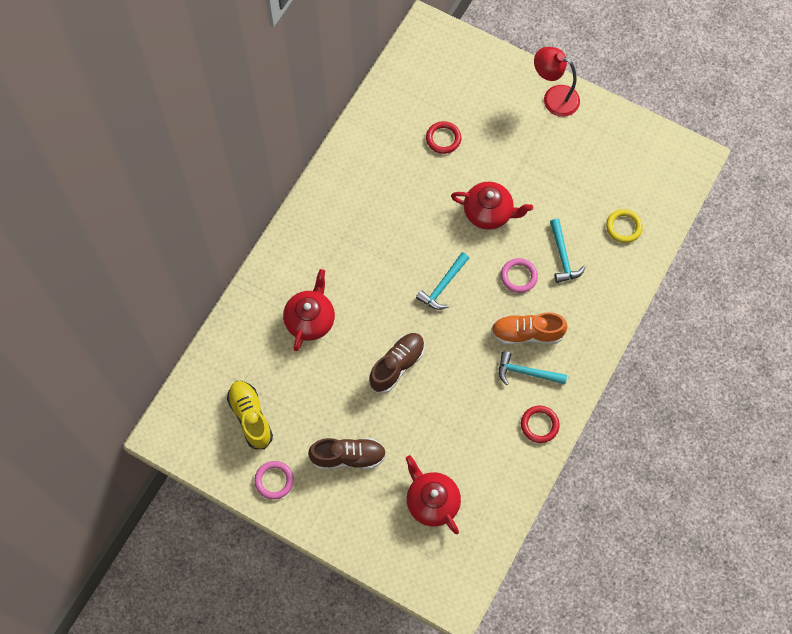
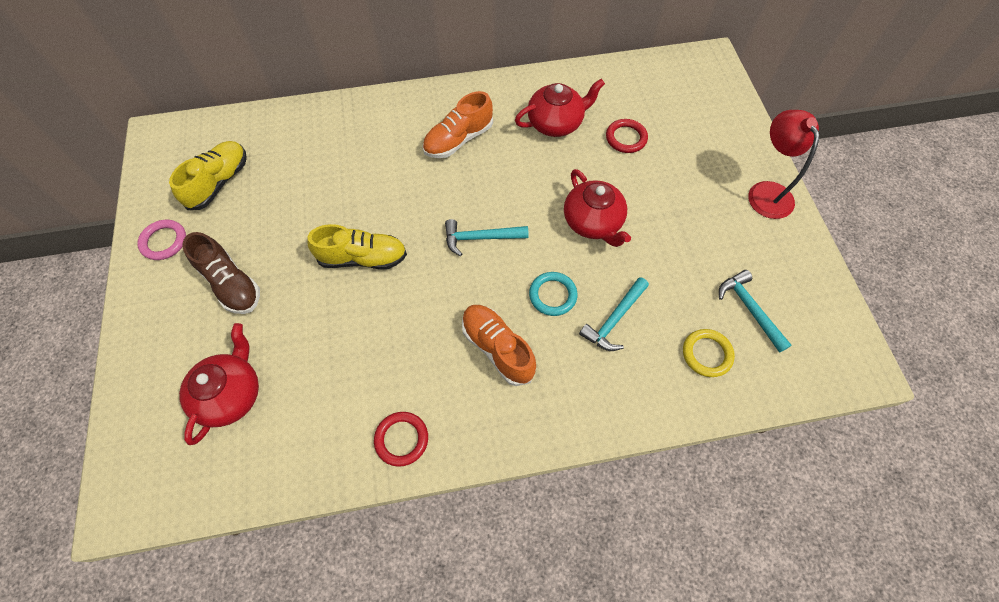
camera: 50 degrees right, 5 degrees down
red teapot [283,269,335,351] -> red teapot moved to [515,79,605,137]
brown shoe [369,333,425,393] -> yellow shoe [307,224,407,270]
turquoise hammer [499,351,567,385] -> turquoise hammer moved to [719,270,792,353]
pink ring [501,258,538,293] -> turquoise ring [529,272,577,316]
none -> orange shoe [423,91,493,158]

